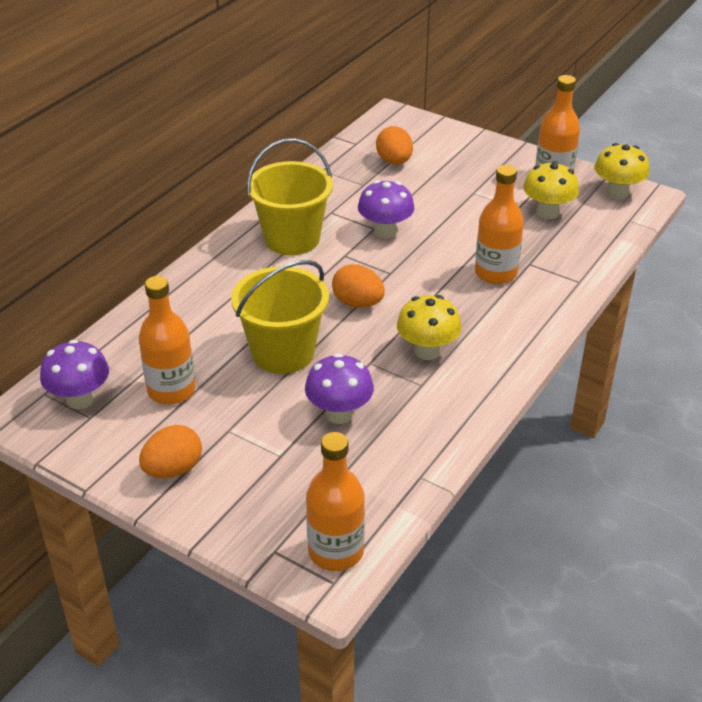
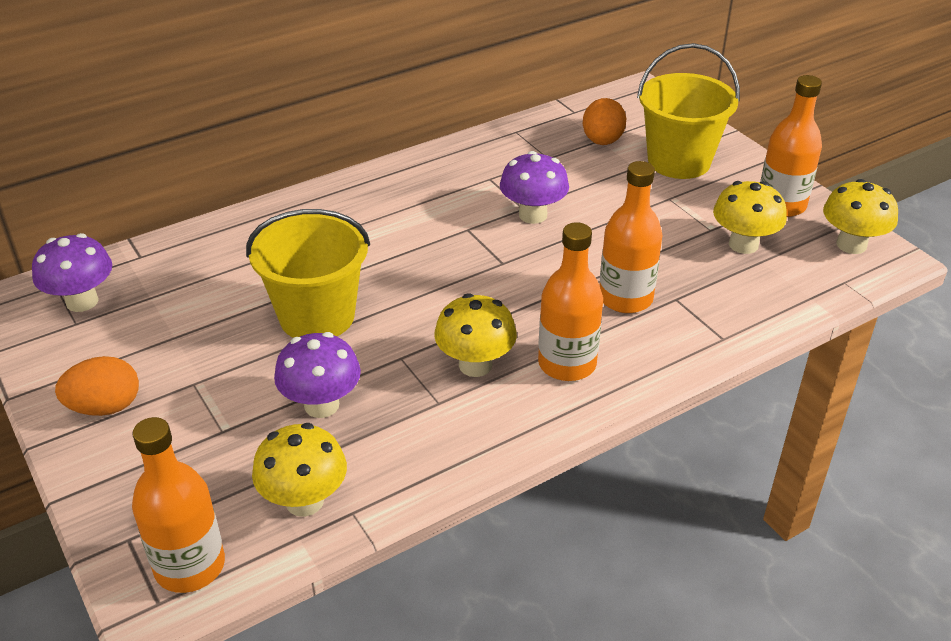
camera: 25 degrees right, 0 degrees up
orange bottle [139,276,196,404] -> orange bottle moved to [538,222,603,381]
yellow bucket [247,138,333,255] -> yellow bucket moved to [637,43,740,179]
orange egg [332,264,385,308] -> none
none -> yellow mushroom [252,423,347,517]

